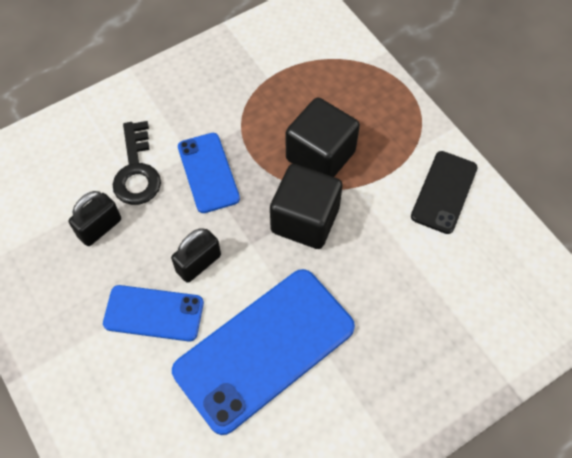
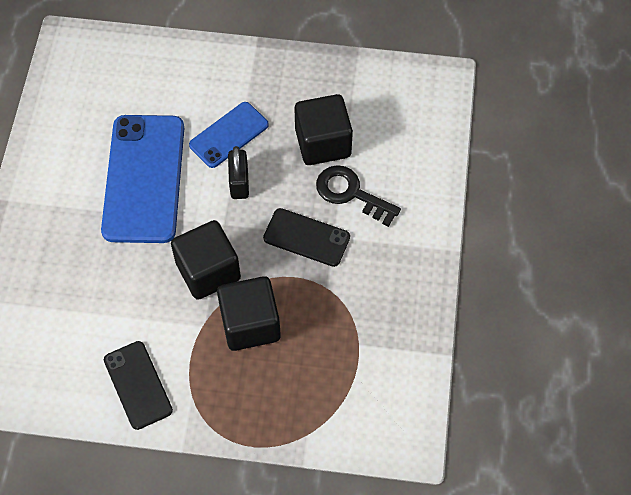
camera: 130 degrees right, 0 degrees up
black padlock [69,191,121,246] -> black cube [294,94,353,165]
blue phone [178,133,240,213] -> black phone [263,208,350,267]

